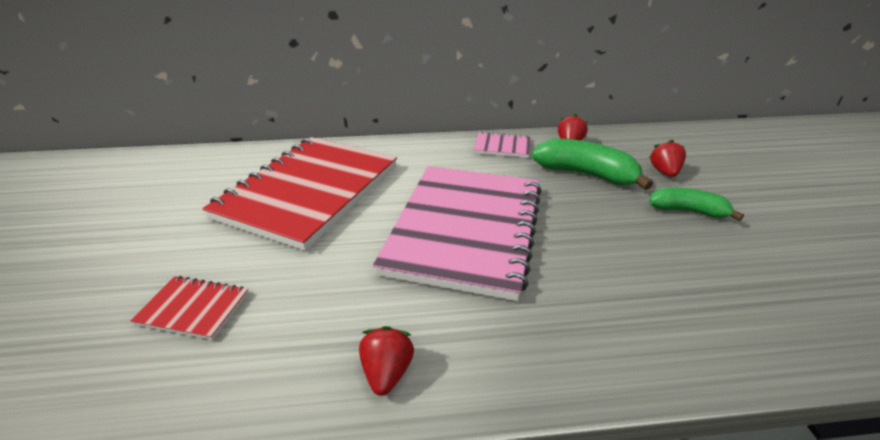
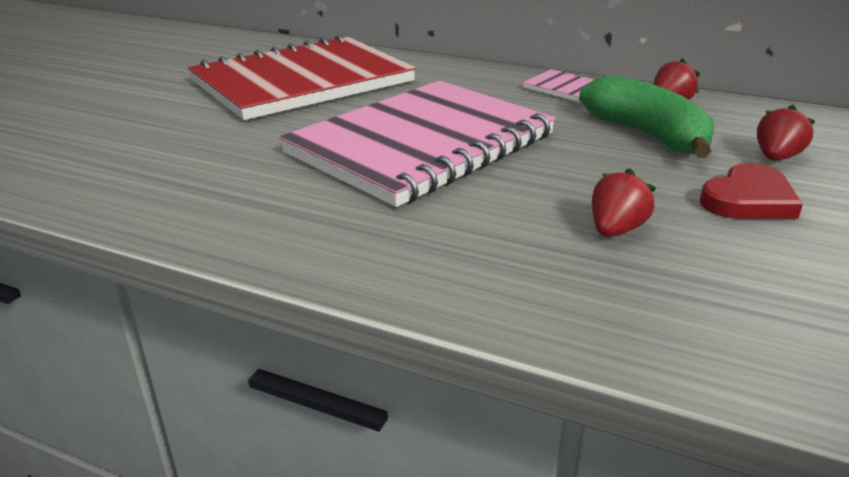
camera: 30 degrees right, 5 degrees down
red notebook [130,276,249,340] -> none
red strawberry [359,326,414,396] -> red strawberry moved to [592,168,656,237]
green banana [649,188,744,221] -> red heart [700,163,803,219]

